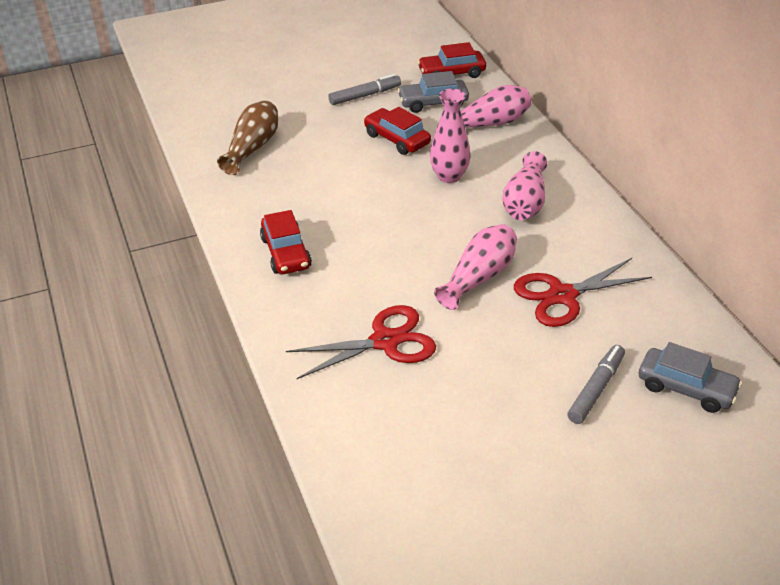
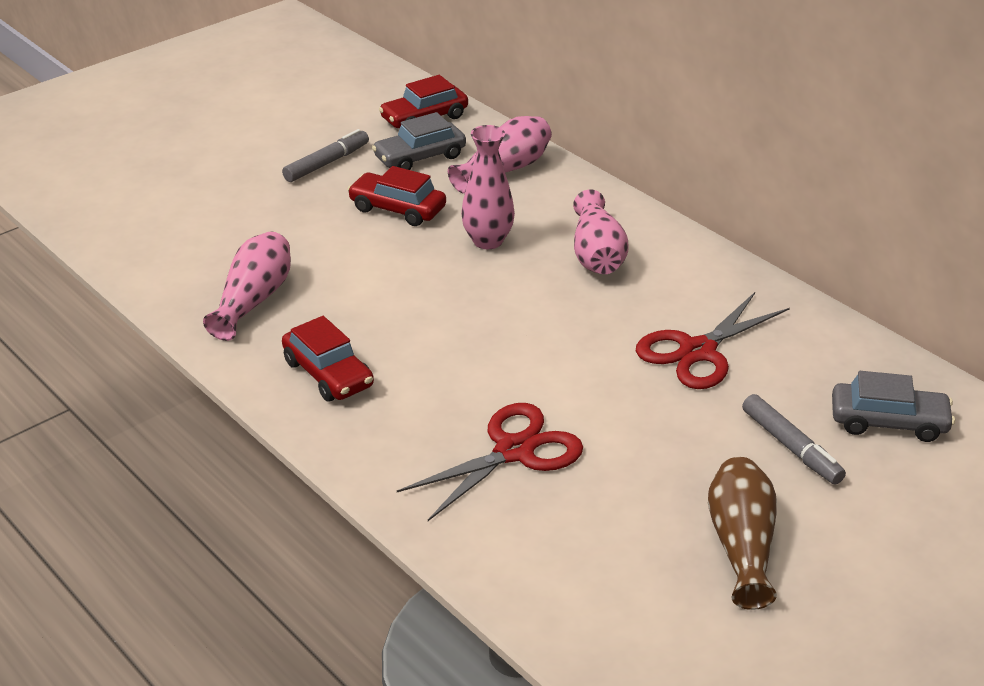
camera: 20 degrees left, 5 degrees down
brown vase [217,101,278,175] -> brown vase moved to [708,457,777,610]
pink vase [434,224,517,310] -> pink vase moved to [203,232,291,341]
grey marker [567,345,625,424] -> grey marker turned 135 degrees clockwise [742,394,846,485]

